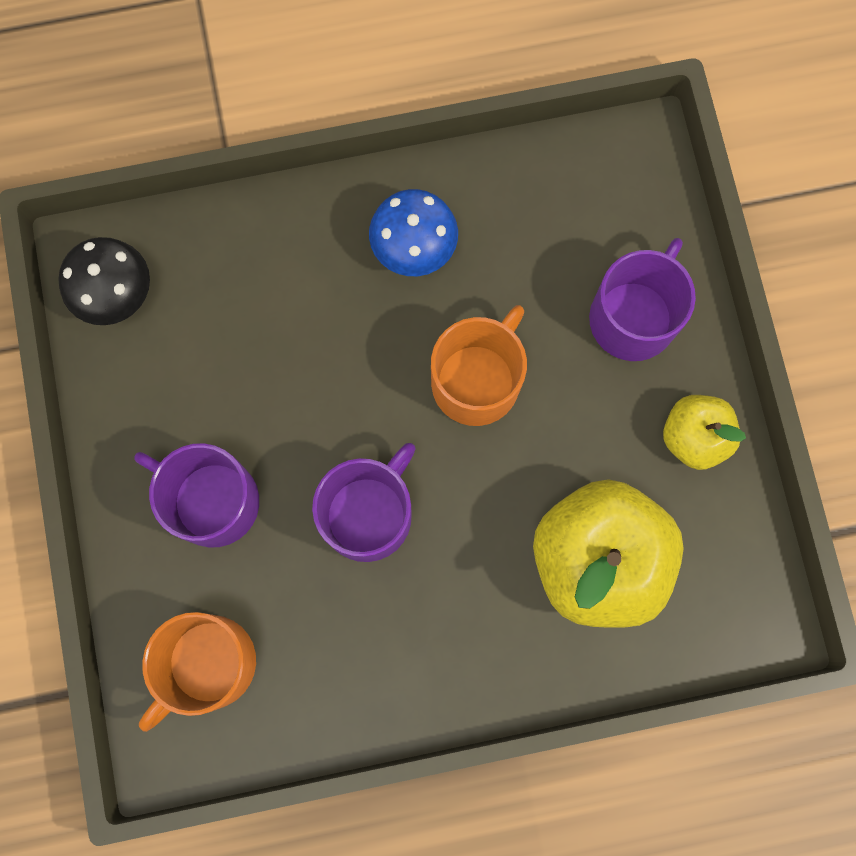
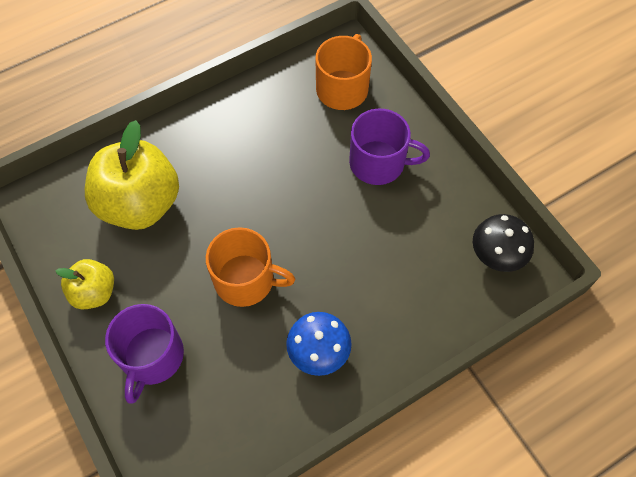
camera: 160 degrees right, 15 degrees down
purple mug [312,443,416,562] -> none
orange mug [431,305,527,426] -> orange mug turned 90 degrees counterclockwise [206,227,295,307]

